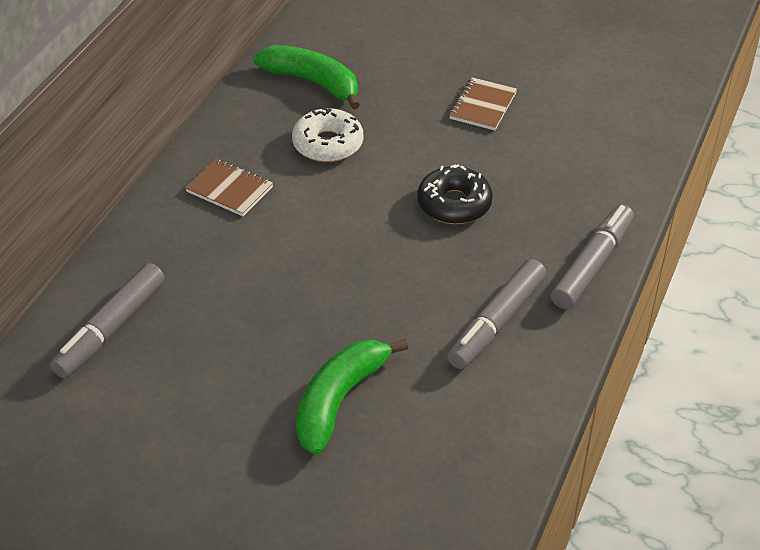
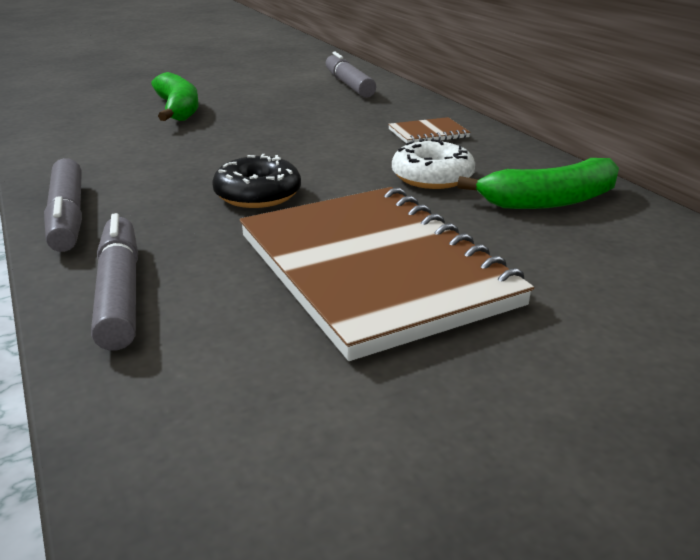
camera: 130 degrees right, 15 degrees down
grey marker [447,259,546,369] -> grey marker moved to [91,213,138,351]
brown notebook [449,77,517,130] -> brown notebook [240,187,534,361], size x2.49

